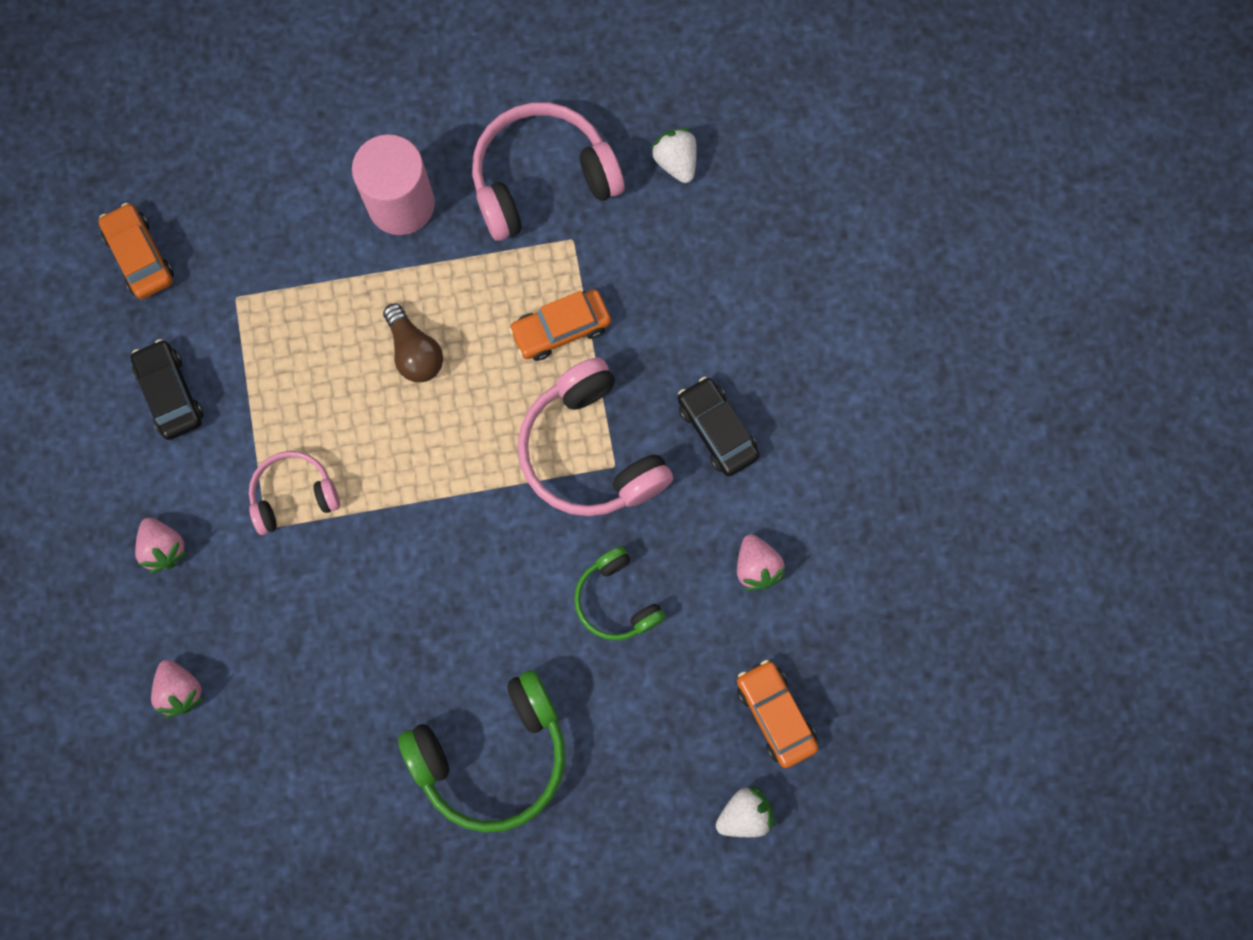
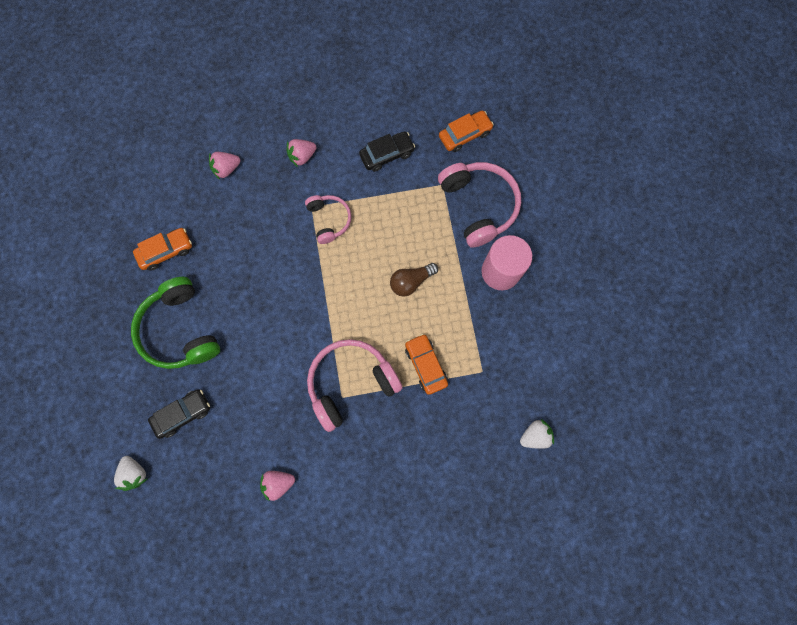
camera: 90 degrees right, 0 degrees up
pink headphones [472,102,624,241] -> pink headphones moved to [438,162,521,248]
green headphones [574,546,666,641] -> none
black car [678,377,760,476] -> black car moved to [148,389,210,439]
orange car [737,660,819,768] -> orange car moved to [133,228,192,271]

